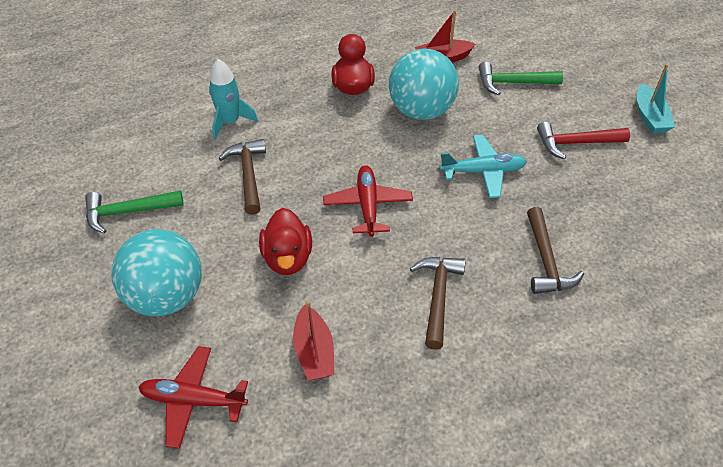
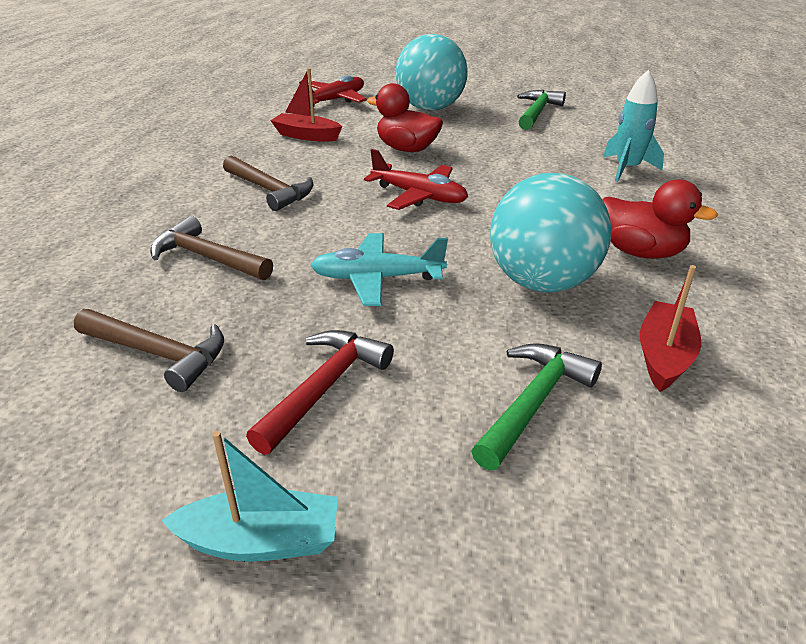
camera: 125 degrees right, 15 degrees down
brown hammer [219,139,266,215] -> brown hammer moved to [74,309,224,392]
turquoise plane [440,135,527,198] -> turquoise plane turned 60 degrees clockwise [311,233,448,306]
turquoise boat [637,64,675,134] -> turquoise boat turned 150 degrees clockwise [161,431,338,562]

